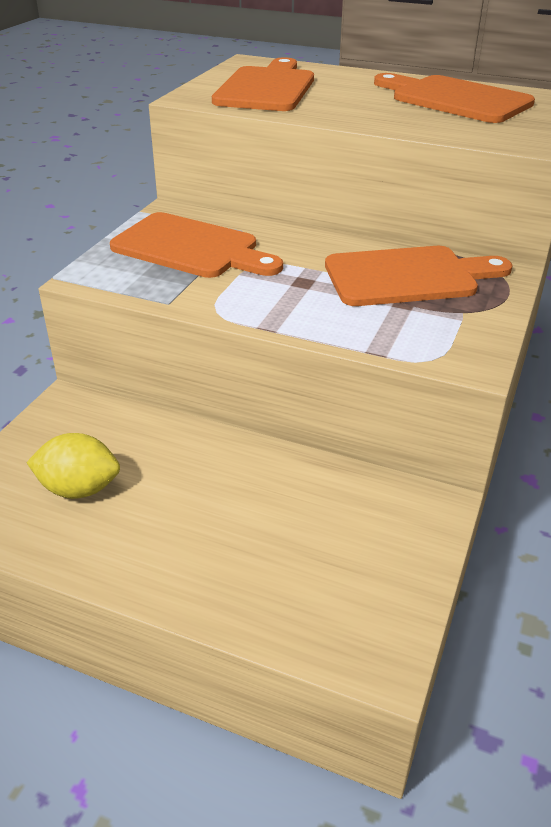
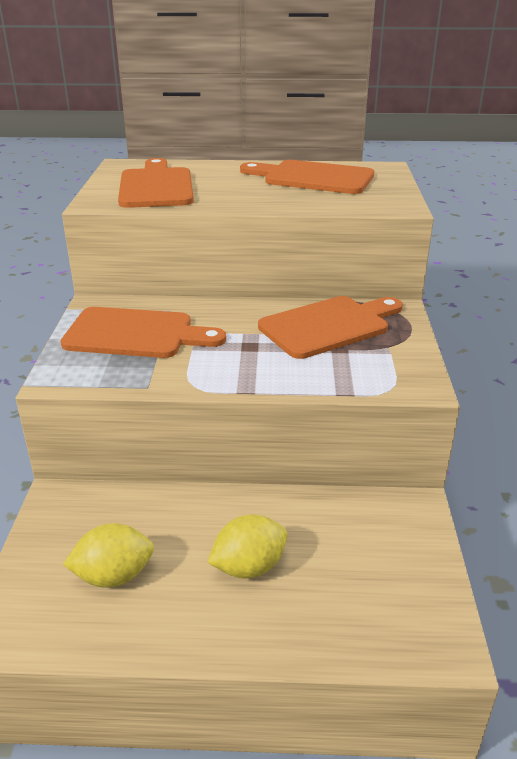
camera: 20 degrees left, 5 degrees down
none -> yellow lemon [207,515,288,578]

